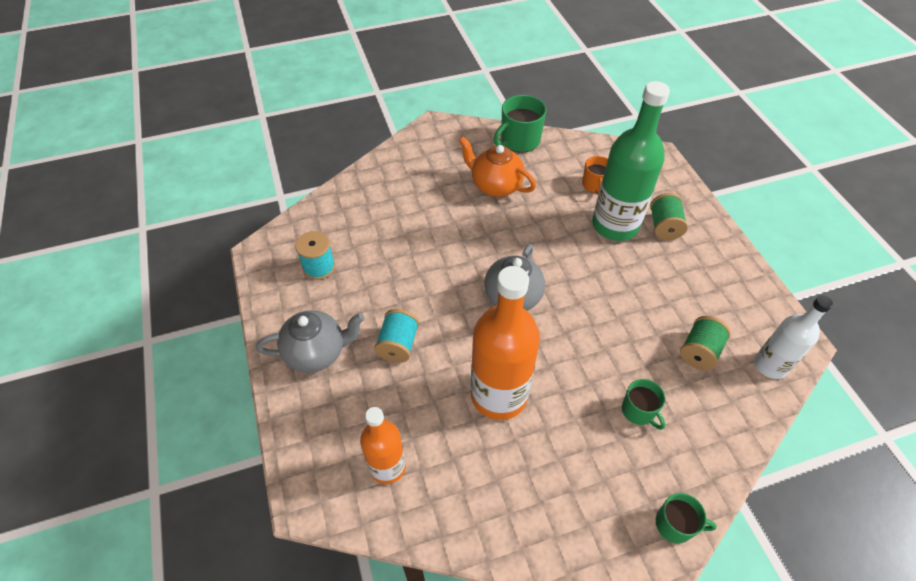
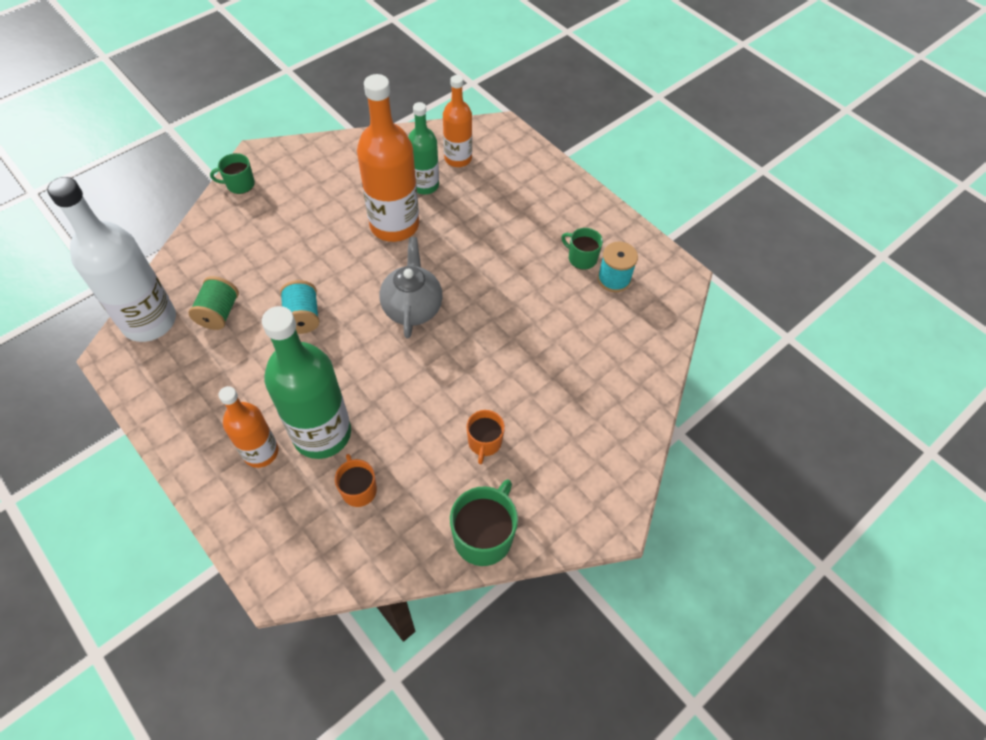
camera: 155 degrees right, 5 degrees up
grey teapot [256,310,365,373] -> none
turquoise spool [374,309,419,363] -> turquoise spool moved to [280,280,319,334]
orange teapot [459,136,536,197] -> orange mug [467,410,505,464]
green mug [622,379,665,430] -> green mug moved to [561,228,603,270]
green spool [650,193,688,240] -> orange bottle [219,386,279,468]
white bottle [755,295,833,379] -> white bottle [47,177,176,342], size x1.69
none -> green bottle [408,102,439,194]

